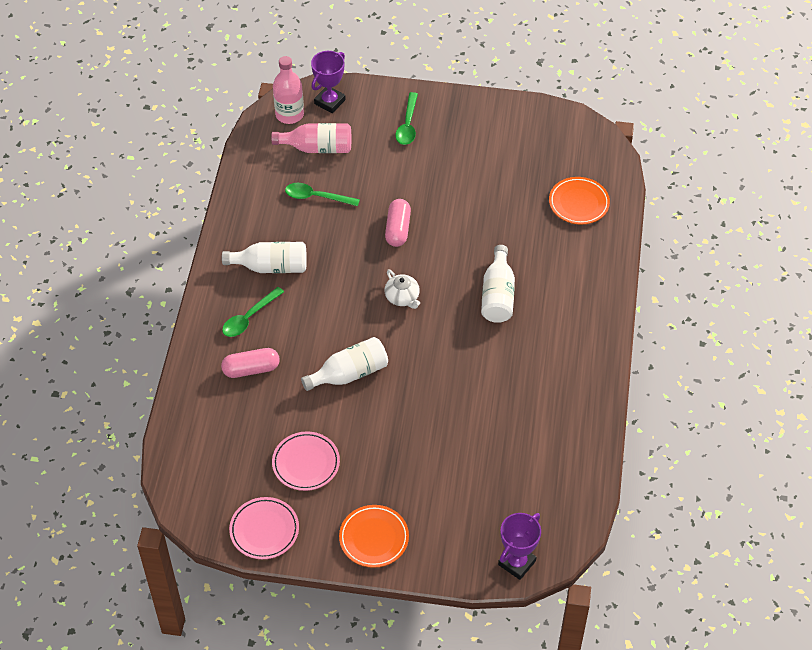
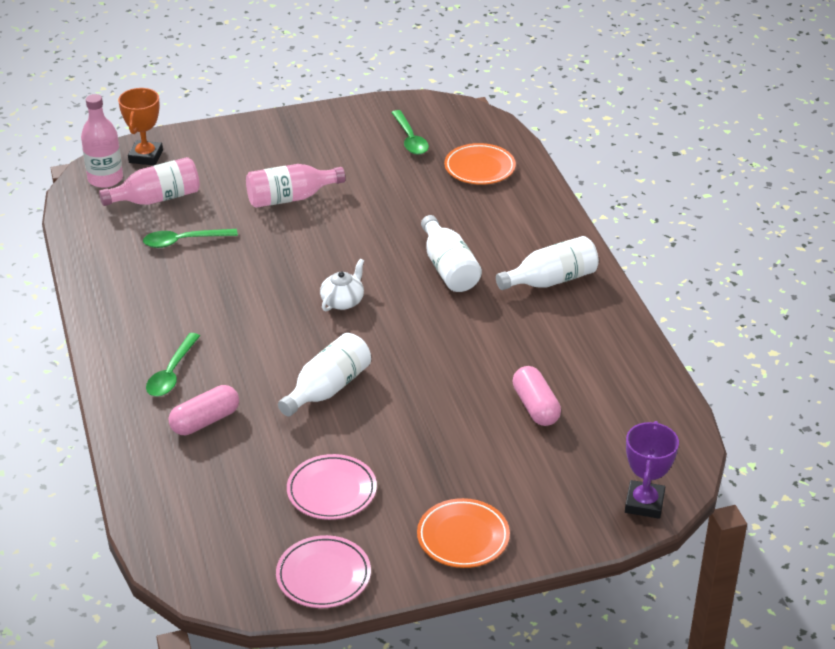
camera: 25 degrees left, 15 degrees down
white bottle [222,242,307,273] -> white bottle moved to [496,236,599,290]
purple trophy [311,51,346,113] -> orange trophy [118,88,163,165]
pink capsule [385,199,411,247] -> pink capsule moved to [512,366,561,426]
white teapot [385,269,420,309] -> white teapot turned 90 degrees counterclockwise [320,259,364,311]
green spoon [395,92,418,145] -> green spoon moved to [391,110,429,155]
none -> pink bottle [246,164,345,208]

